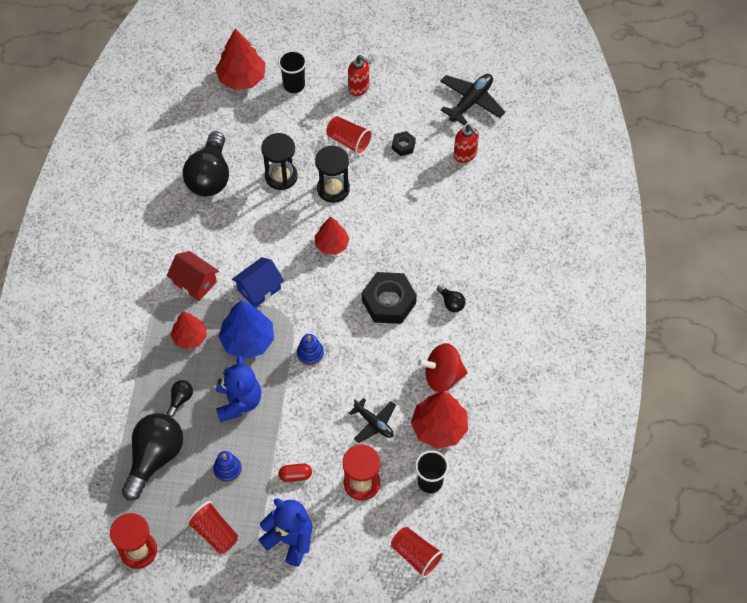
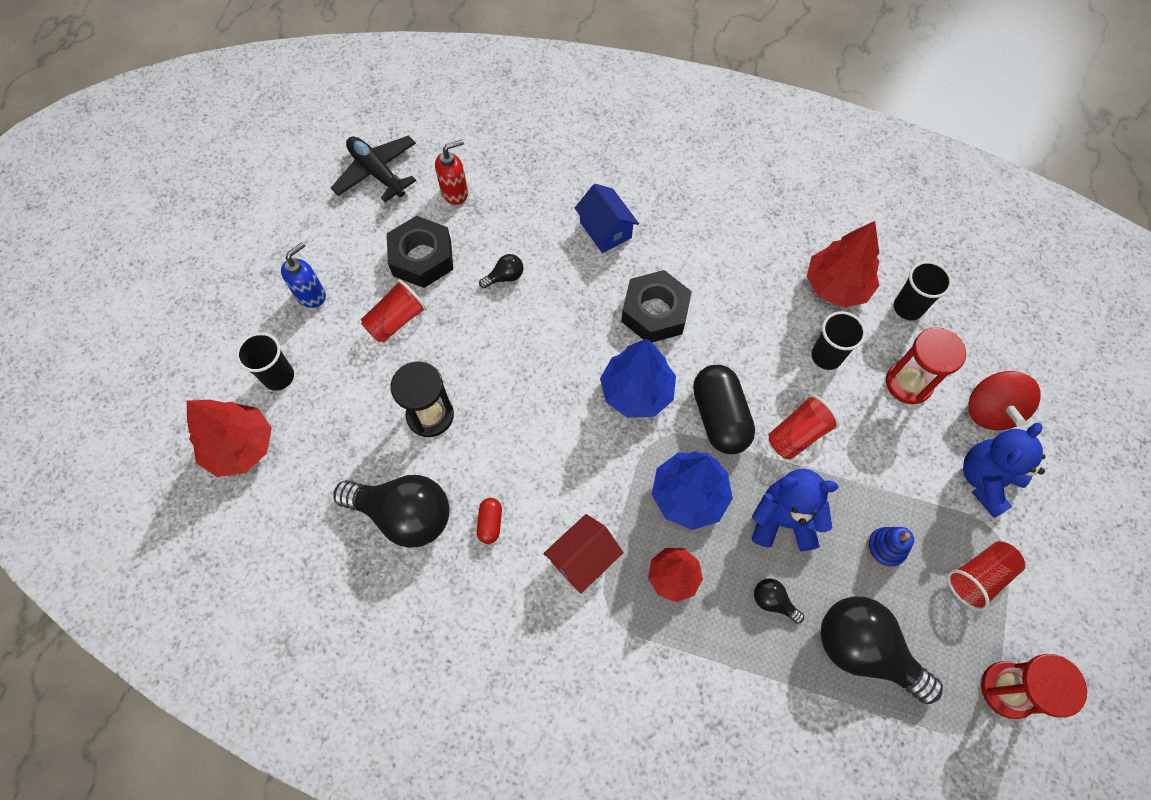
camera: 80 degrees left, 5 degrees up
blue house [232,257,284,308] -> blue house moved to [575,184,639,253]
red capsule [279,463,312,482] -> red capsule moved to [477,498,502,544]
blue stacking toy [297,334,324,366] -> black capsule [693,365,755,454]
black hourglass [315,146,350,203] -> none
red tree [315,216,350,255] -> none
red soap dispenser [348,55,371,96] -> blue soap dispenser [281,242,326,308]
black plane [349,398,396,443] -> black cup [812,311,866,370]
red cup [391,527,444,578] -> red cup moved to [769,394,839,460]
black nut [392,131,416,156] -> black nut [387,216,453,288], size x2.05
red spinning top [418,343,468,392] -> red spinning top moved to [969,371,1041,430]
black light bulb [437,285,466,312] -> black light bulb moved to [479,254,524,289]
none -> blue tree [600,338,676,418]

